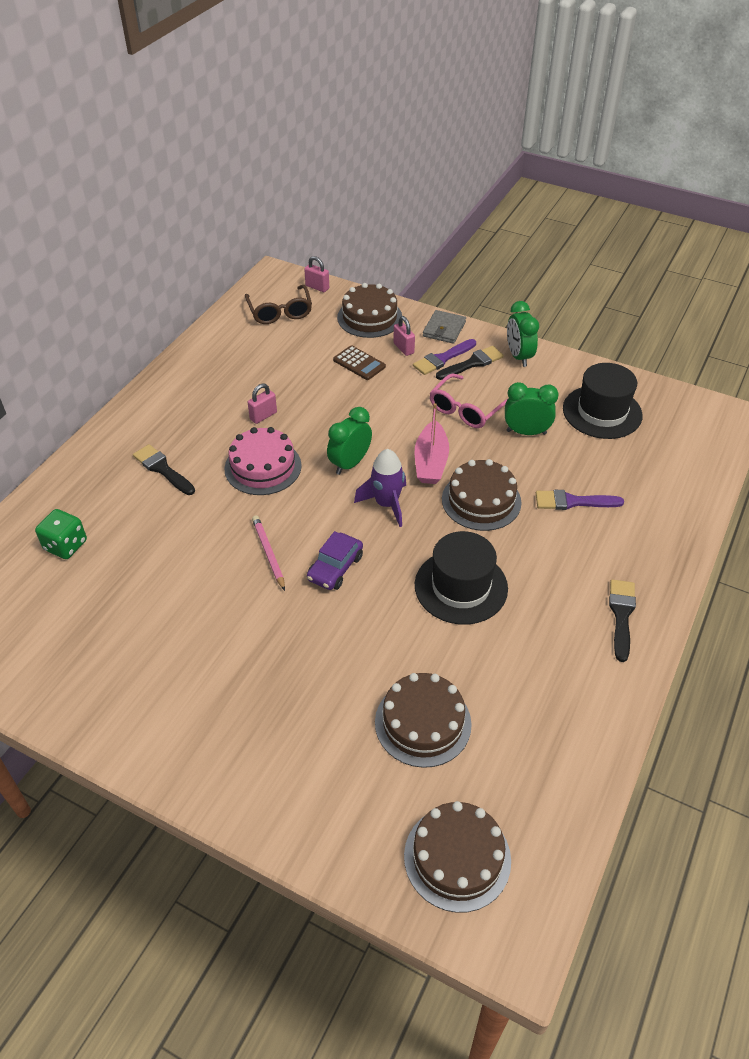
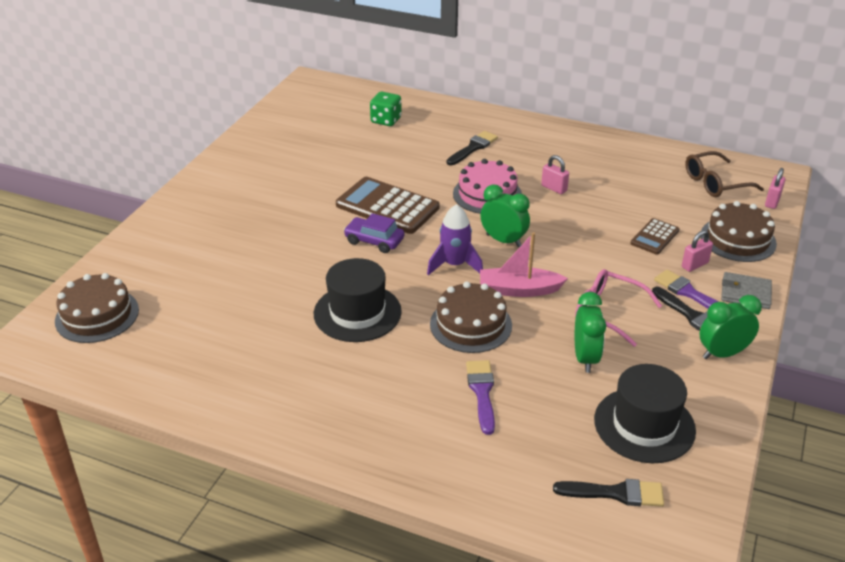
camera: 85 degrees right, 10 degrees down
pink pencil [252,515,285,591] -> brown calculator [336,177,440,234]
brown cake [375,673,472,768] -> none
black brush [609,579,636,662] -> black brush moved to [553,479,664,507]

